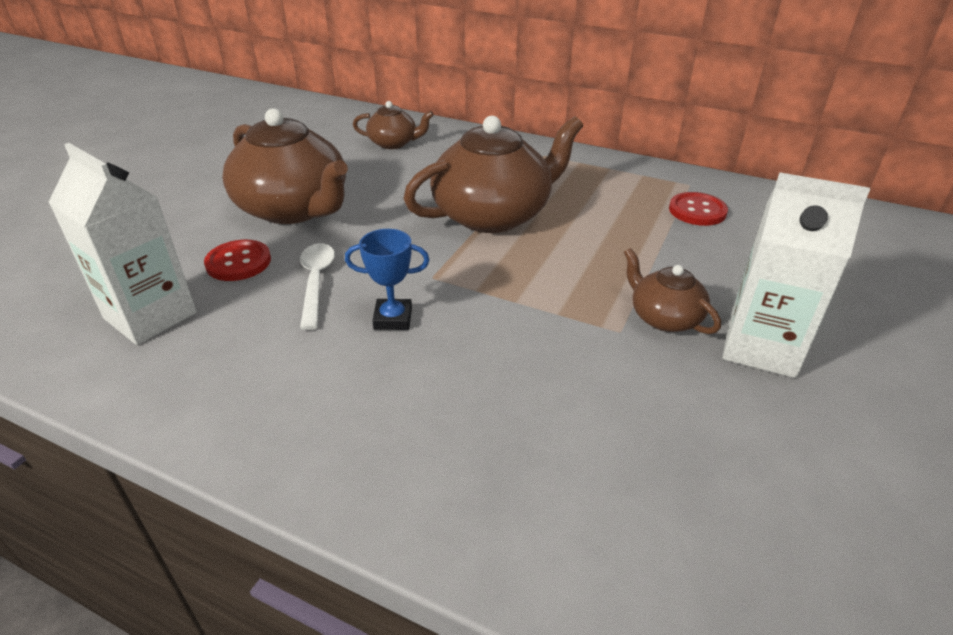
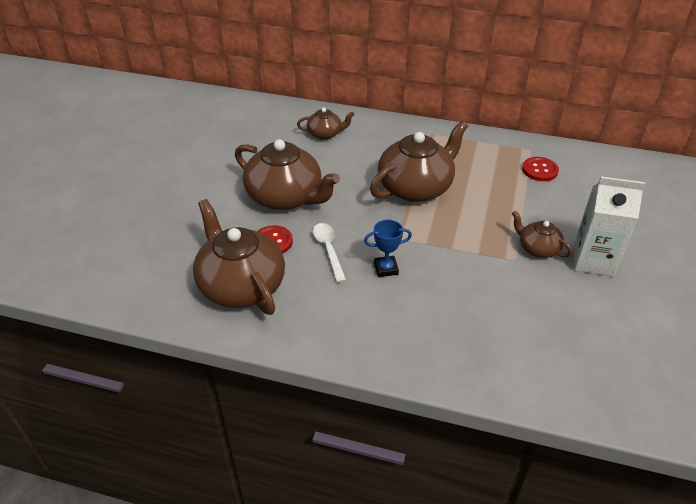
camera: 10 degrees left, 5 degrees up
white carton [48,143,197,345] -> brown teapot [193,199,285,315]

